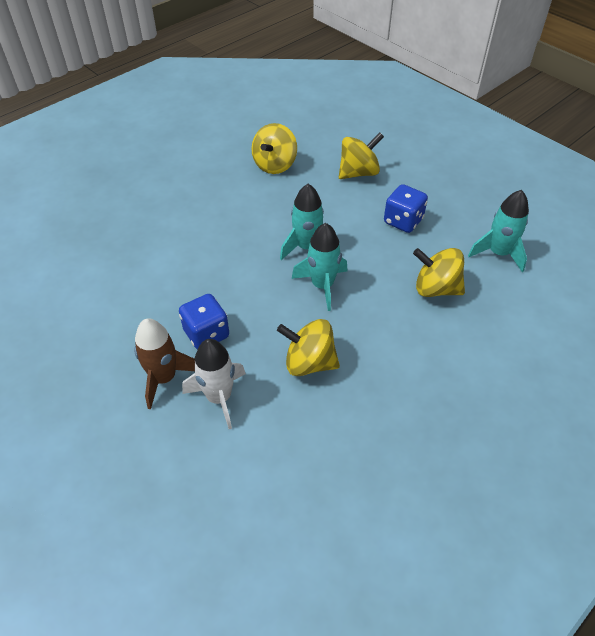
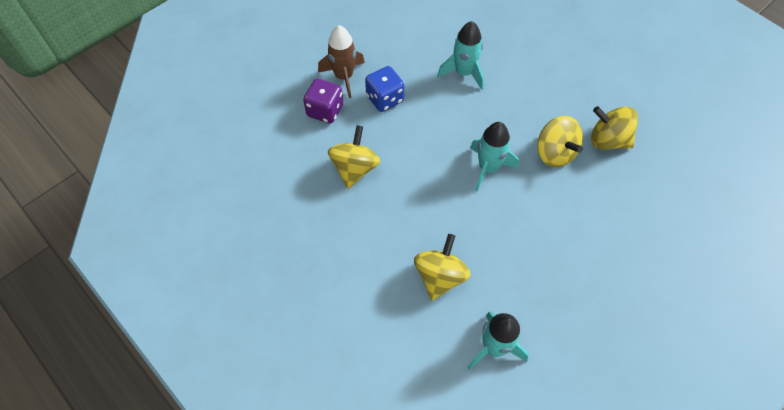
camera: 90 degrees right, 10 degrees up
white rocket [182,339,246,429] -> purple dice [303,79,343,124]
turquoise rocket [292,223,347,311] -> turquoise rocket moved to [437,21,484,90]
yellow spinning top [339,132,384,179] -> yellow spinning top moved to [537,116,583,167]
blue dice [384,184,428,233] -> none

